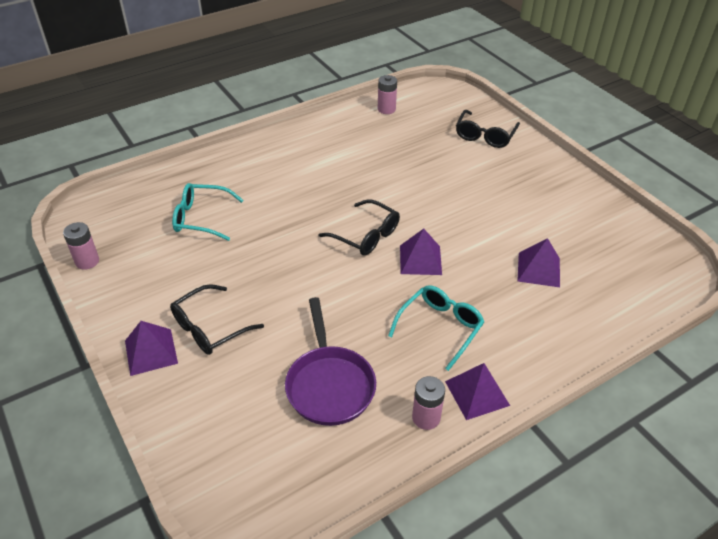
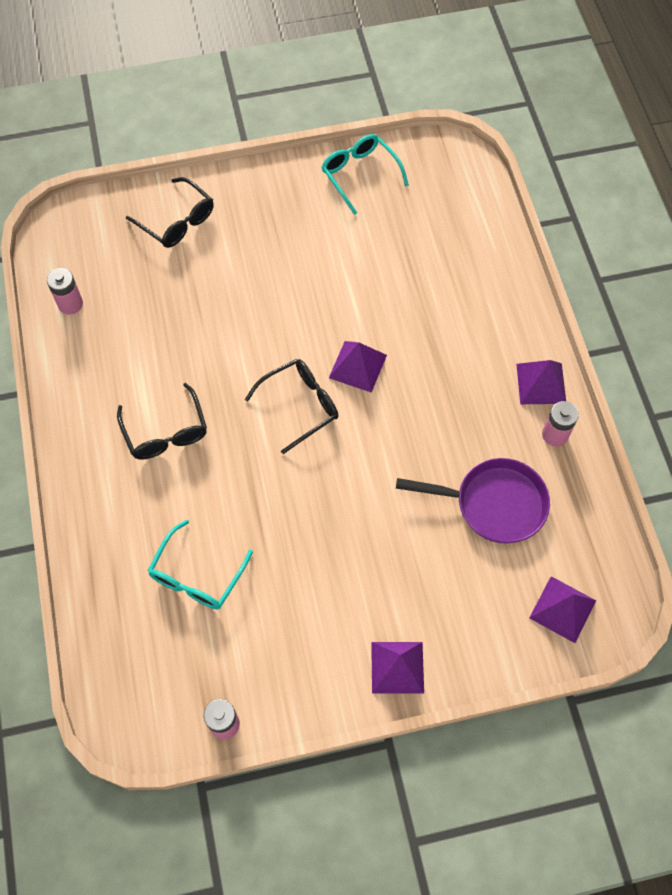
camera: 70 degrees left, 20 degrees up
black glasses [170,284,264,355] -> black glasses moved to [117,383,207,459]
turquoise glasses [388,285,484,371] -> turquoise glasses moved to [322,134,409,215]
purple pyramid [517,238,560,287] -> purple pyramid moved to [529,576,596,643]

